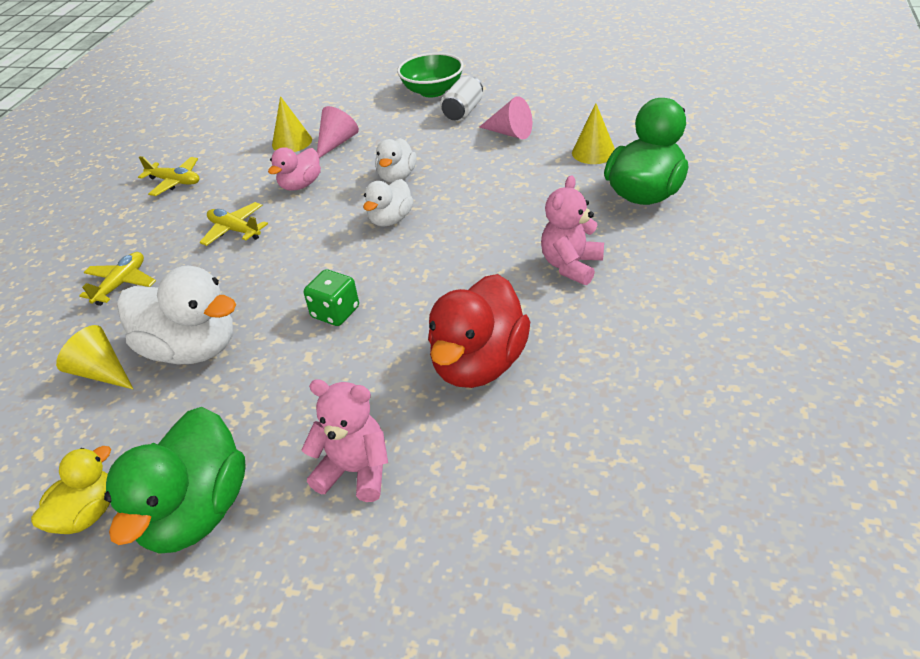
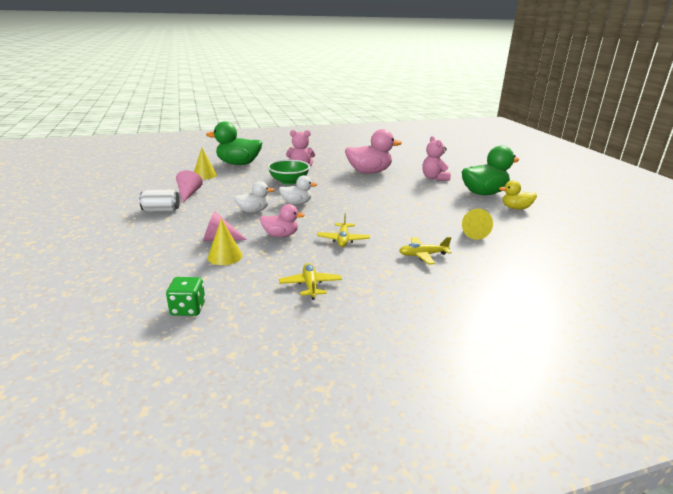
camera: 125 degrees left, 15 degrees down
white duck [117,266,236,364] -> none
green dice [304,270,359,326] -> green dice moved to [166,277,205,316]
green bowl [397,53,464,97] -> green bowl moved to [268,160,310,185]
red duck [428,274,530,388] -> pink duck [345,129,402,174]

